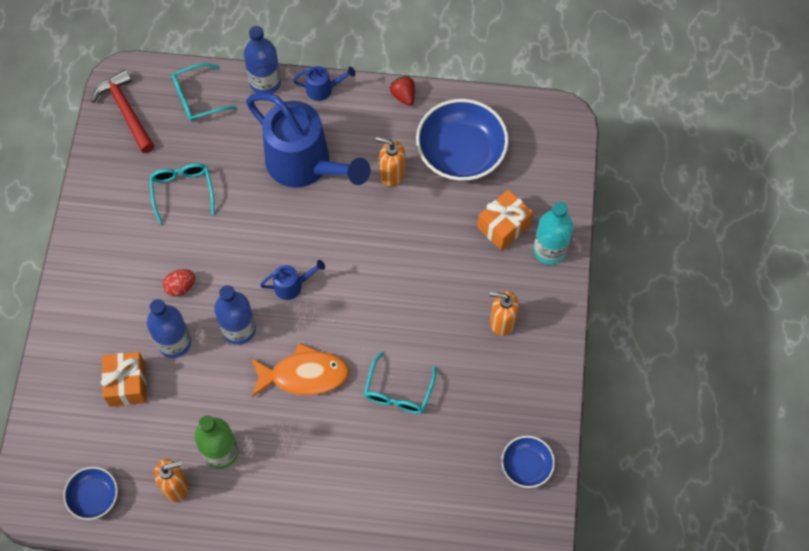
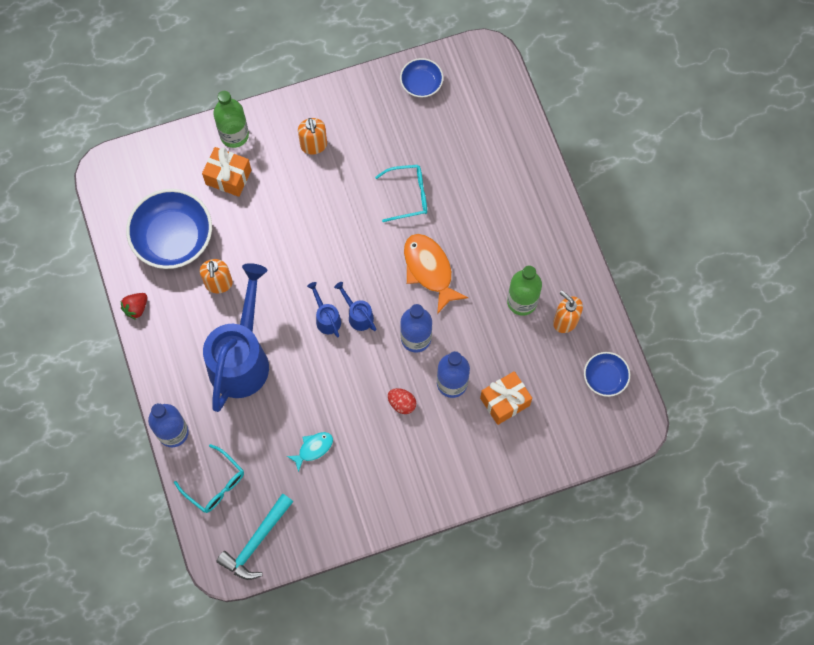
camera: 115 degrees left, 5 degrees up
red hammer [91,69,154,153] -> turquoise hammer [216,494,293,580]
turquoise glasses [149,163,215,225] -> turquoise fish [287,432,333,472]
blue watering can [293,66,356,101] -> blue watering can moved to [307,282,341,337]
turquoise bottle [533,202,573,265] -> green bottle [213,91,249,148]

